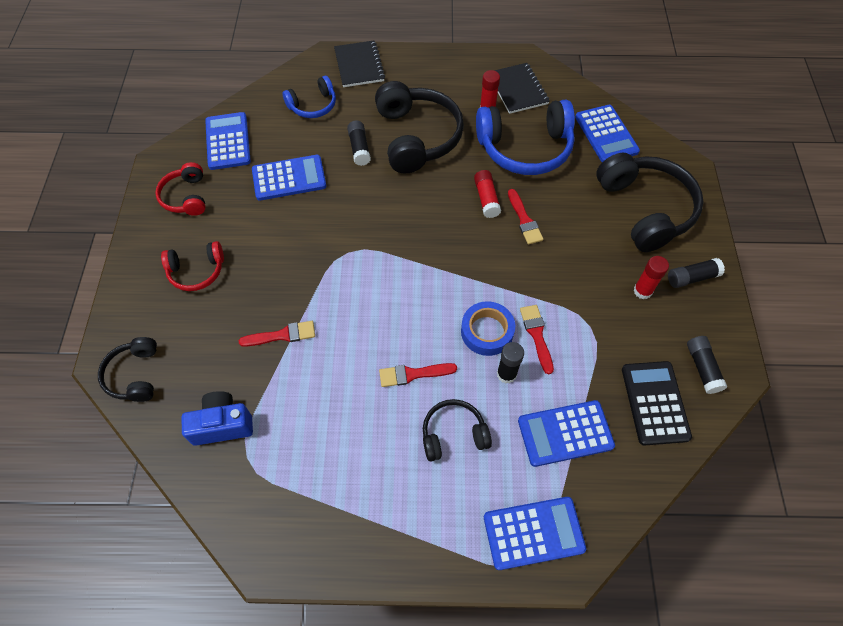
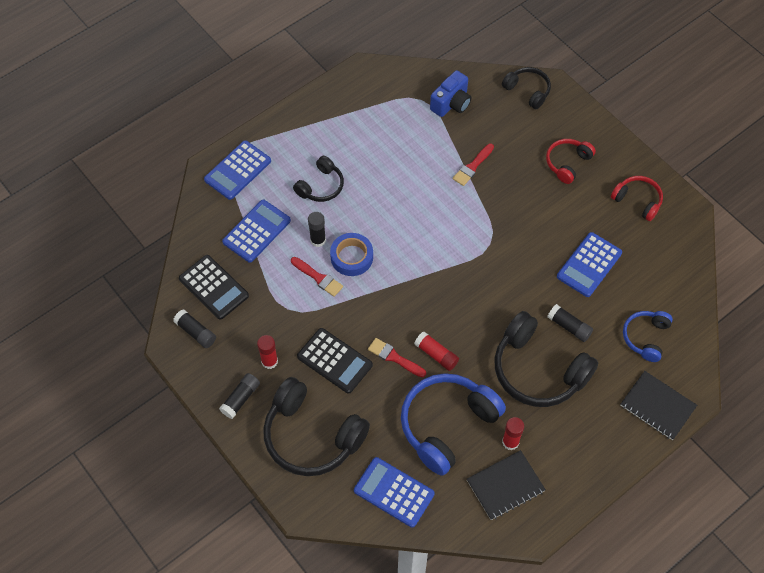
camera: 140 degrees right, 0 degrees up
blue calculator [205,112,251,170] -> none
red brush [379,363,457,387] -> none
black notebook [494,63,550,114] -> black notebook turned 60 degrees counterclockwise [467,450,546,520]
none -> black calculator [297,328,373,394]

